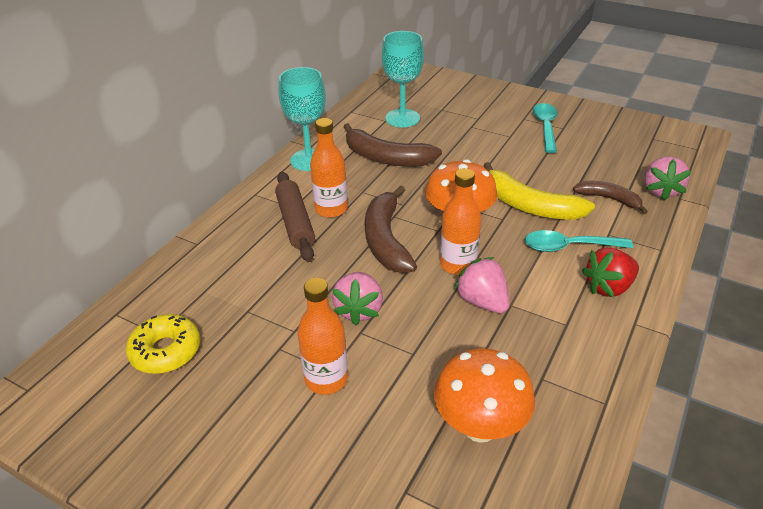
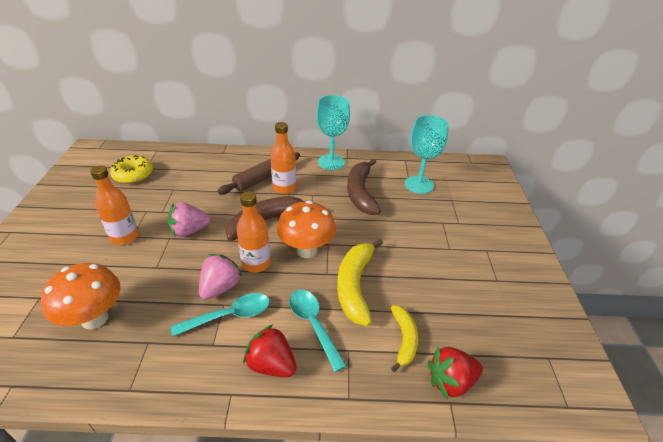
camera: 60 degrees right, 0 degrees up
turquoise spoon [533,103,558,153] -> turquoise spoon moved to [171,293,270,336]
brown banana [573,181,648,214] -> yellow banana [391,305,418,372]
pink strawberry [645,156,692,201] -> red strawberry [428,347,483,400]

